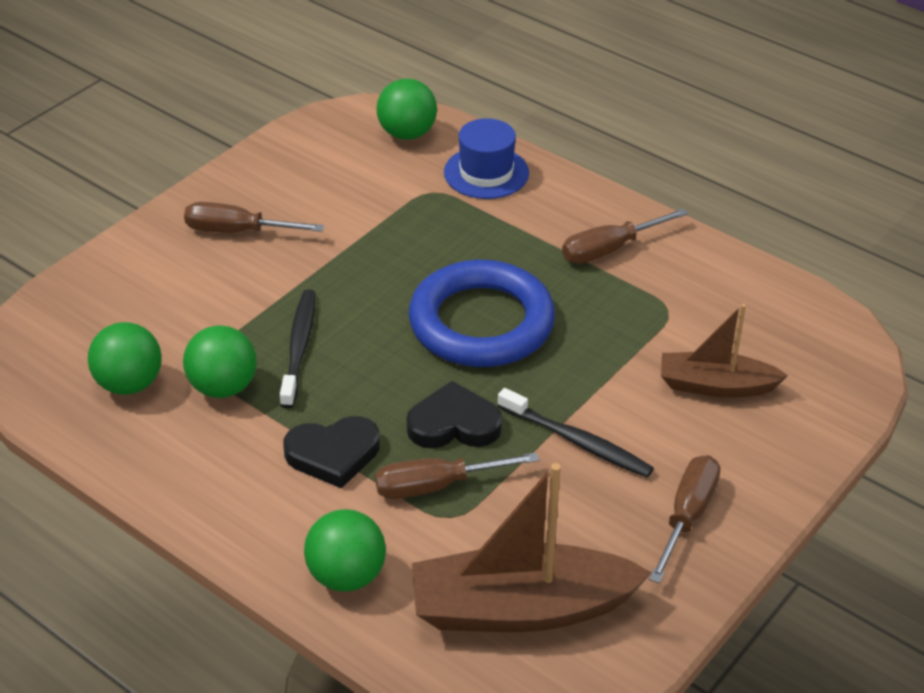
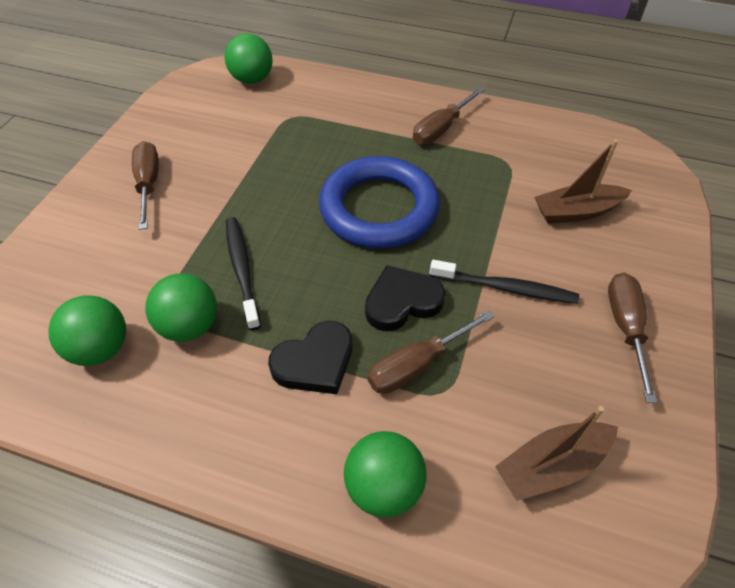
camera: 20 degrees left, 10 degrees up
brown screwdriver [184,202,324,233] -> brown screwdriver turned 90 degrees clockwise [132,141,159,230]
brown boat [412,463,652,632] -> brown boat [495,406,618,501], size x0.61
blue hat [444,118,529,199] -> none

